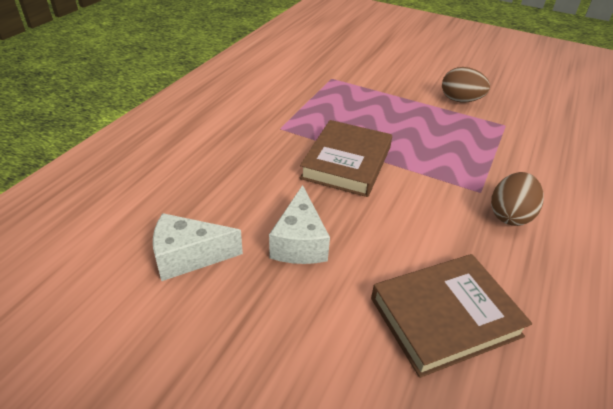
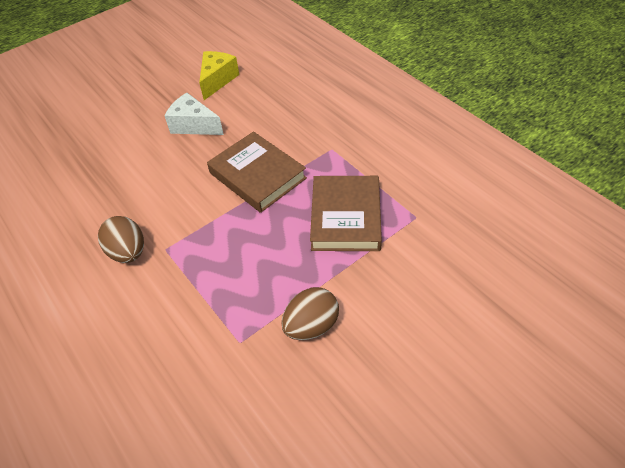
camera: 120 degrees right, 10 degrees up
white cheese [153,213,243,281] -> yellow cheese [199,51,239,100]
brown book [371,254,532,378] -> brown book moved to [310,176,382,251]

